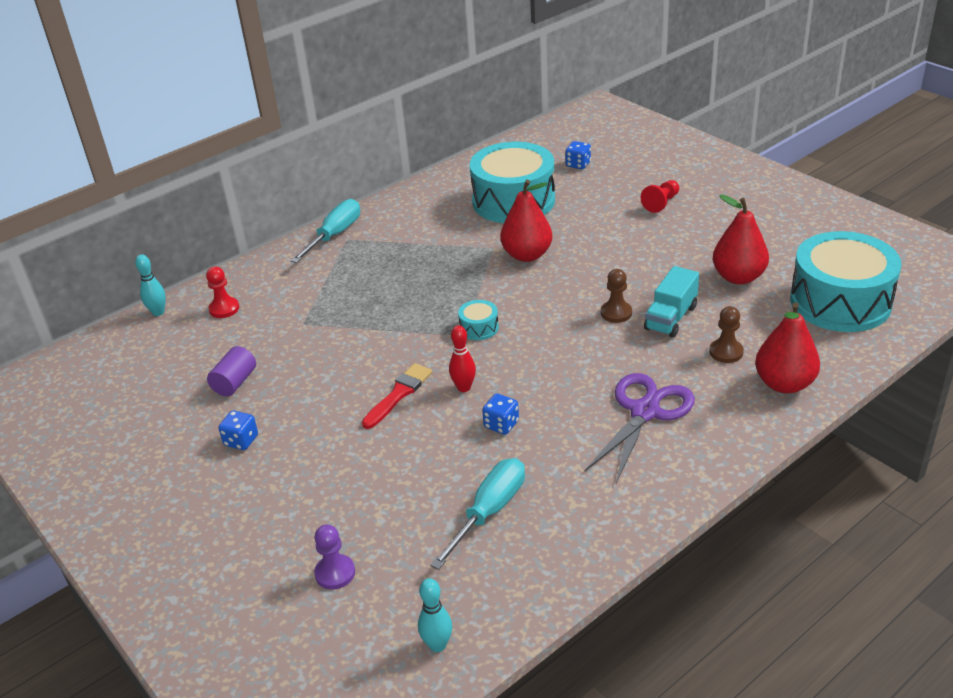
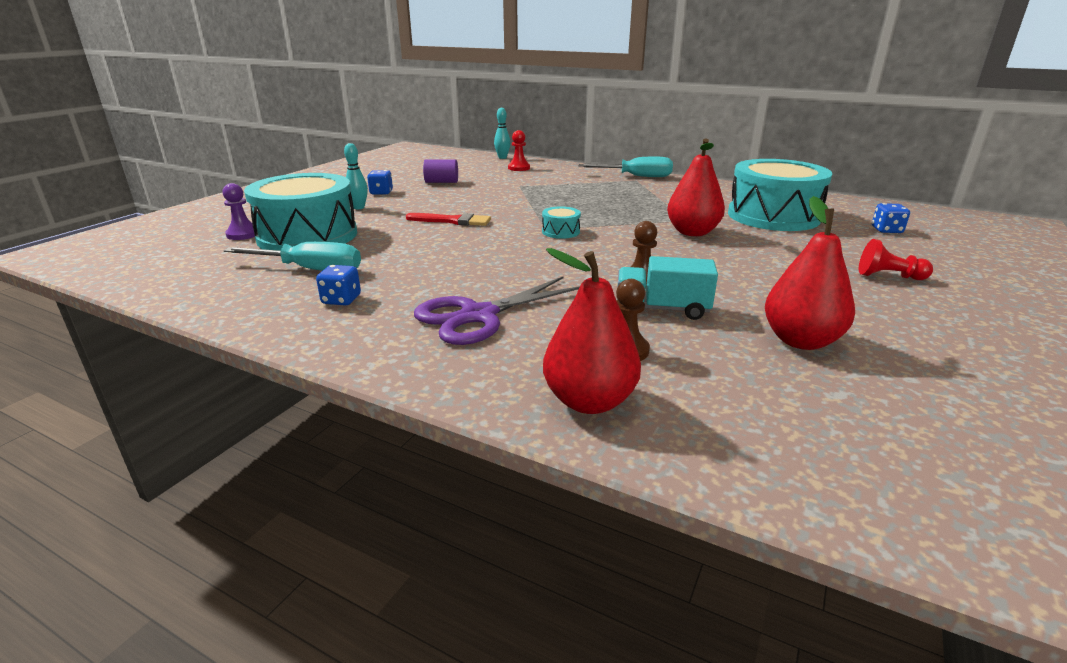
camera: 65 degrees right, 10 degrees down
turquoise bowling pin [418,578,452,652] -> turquoise bowling pin moved to [344,143,368,209]
red bowling pin [449,325,476,392] -> none
blue dice [482,394,519,435] -> blue dice moved to [316,265,361,306]
purple scissors [585,373,695,483] -> purple scissors turned 135 degrees clockwise [414,276,580,345]
turquoise drum [790,231,902,332] -> turquoise drum moved to [244,173,357,251]

